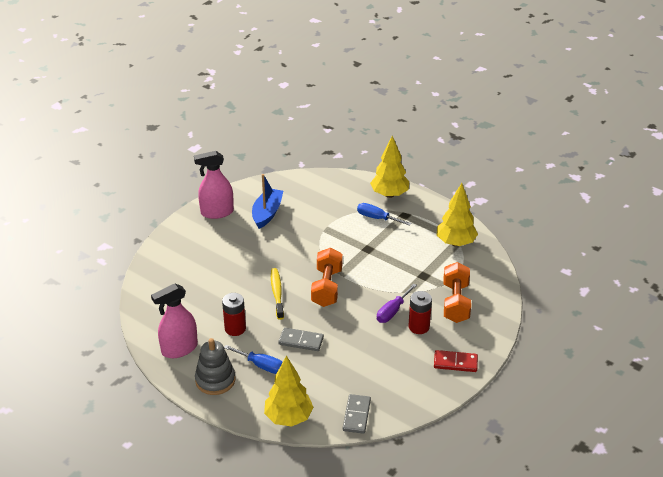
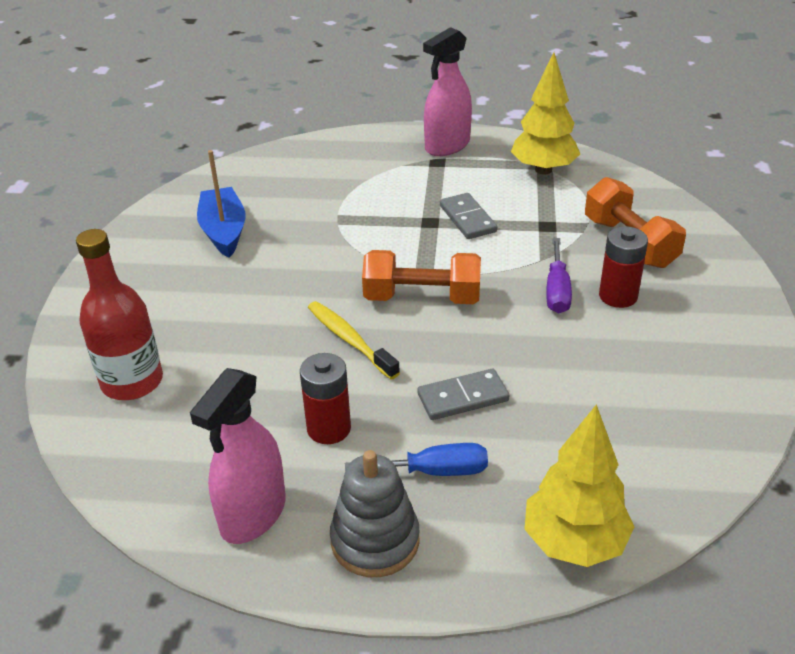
camera: 30 degrees left, 0 degrees up
pink spray bottle [194,151,234,219] -> pink spray bottle moved to [423,27,472,156]
orange dumbbell [311,248,343,307] -> orange dumbbell turned 60 degrees counterclockwise [362,250,481,304]
grey domino [343,394,371,434] -> grey domino moved to [440,193,497,239]
blue screwdriver [357,203,411,226] -> none
yellow tree [370,136,409,198] -> none
red domino [434,350,478,372] -> none
none -> red bottle [76,229,163,400]

